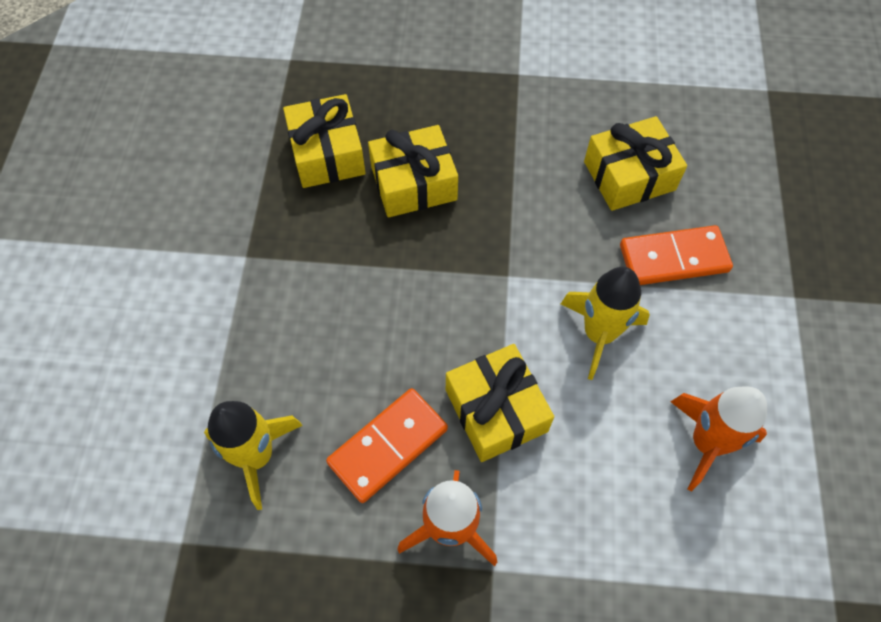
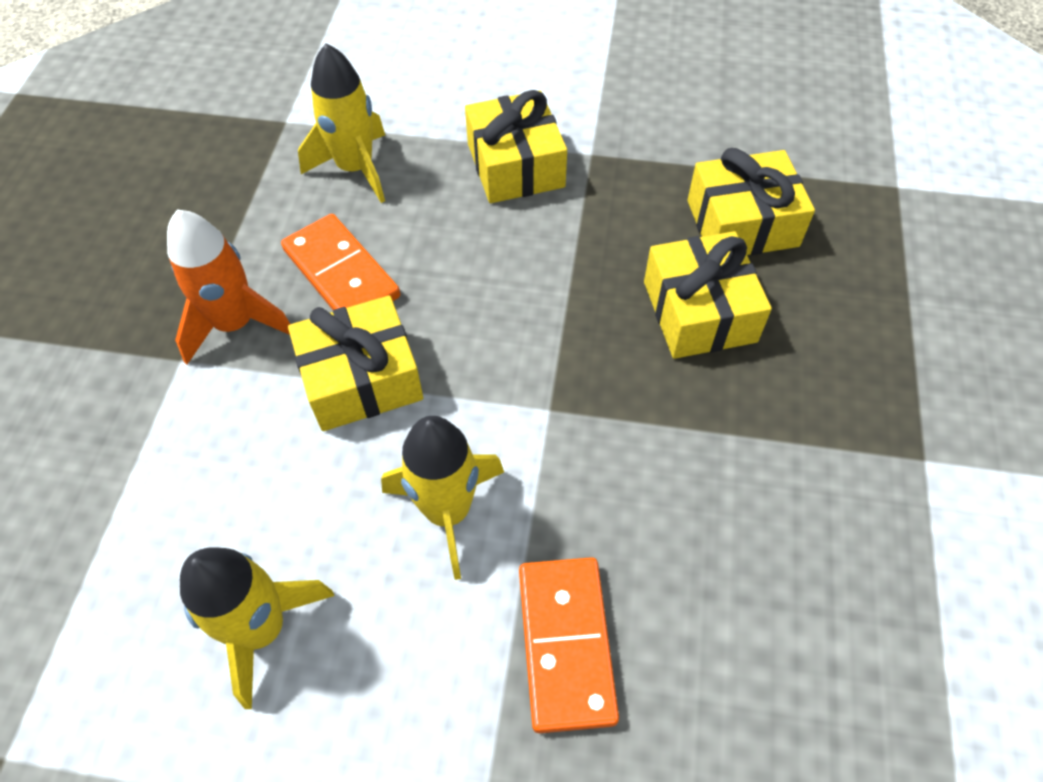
camera: 95 degrees right, 5 degrees down
yellow gift [584,116,687,211] -> yellow gift moved to [465,90,567,203]
orange rocket [671,386,767,491] -> yellow rocket [180,548,334,709]

